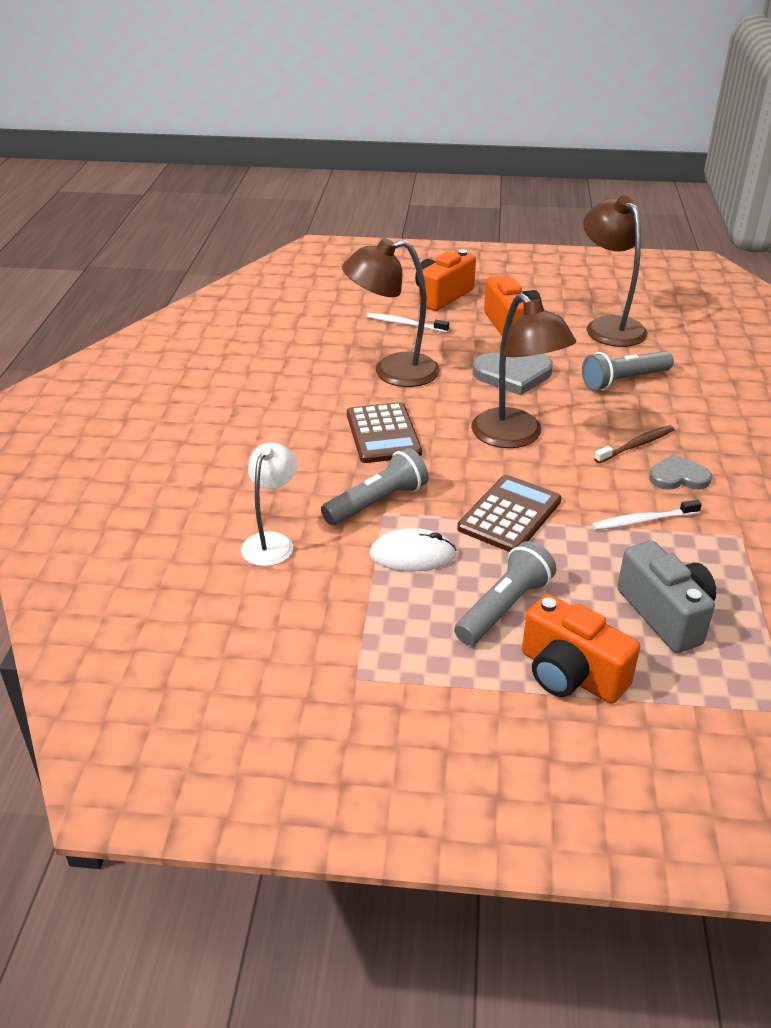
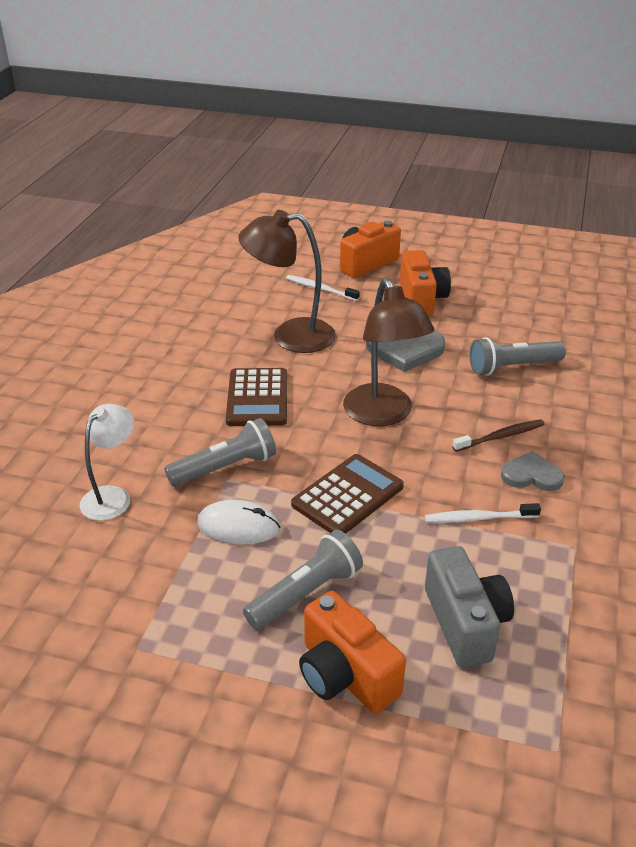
camera: 10 degrees right, 0 degrees up
brown lamp [583,196,648,347] -> none

